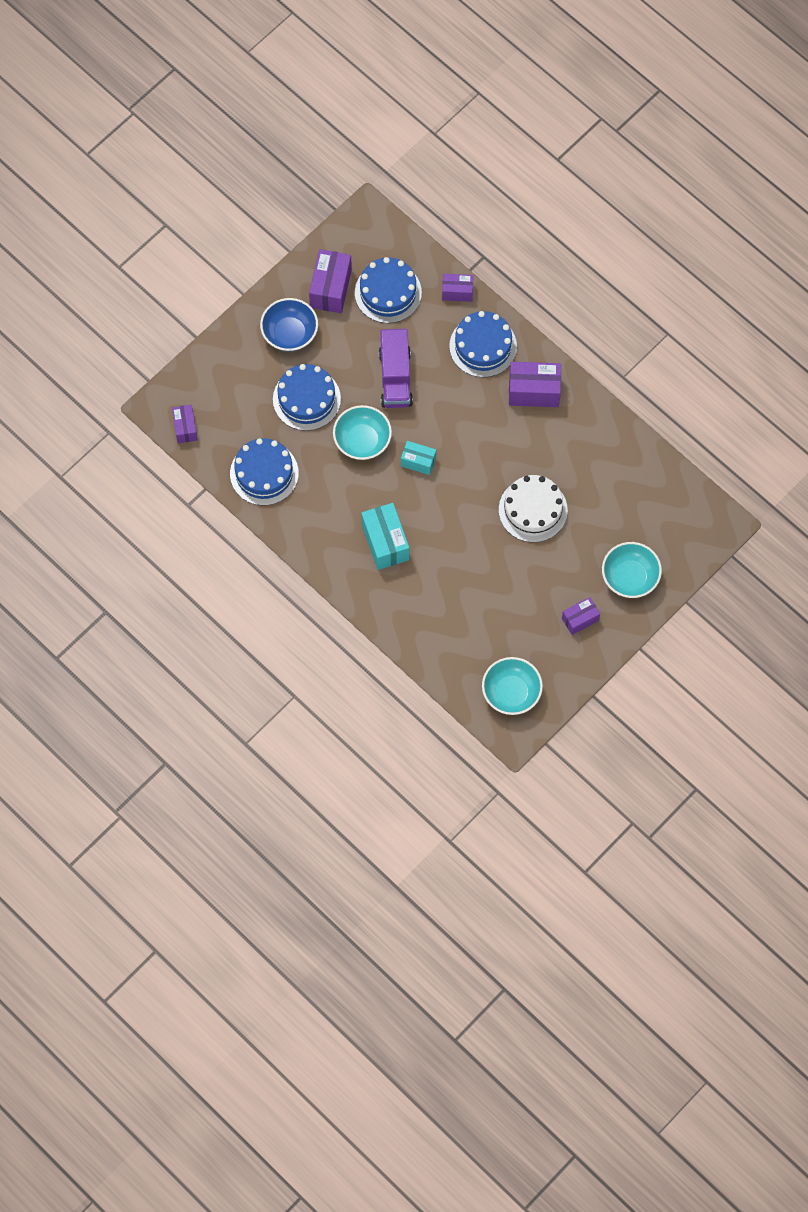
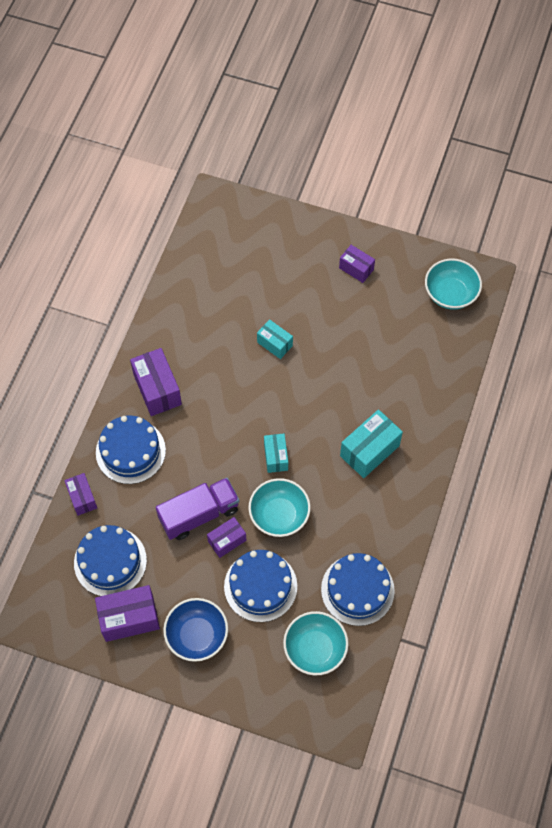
camera: 115 degrees left, 5 degrees down
purple box [172,404,198,443] -> purple box moved to [207,517,246,558]
white cake [499,475,568,542] -> turquoise box [257,319,293,359]
turquoise bowl [602,542,662,598] -> turquoise bowl moved to [283,611,348,675]

